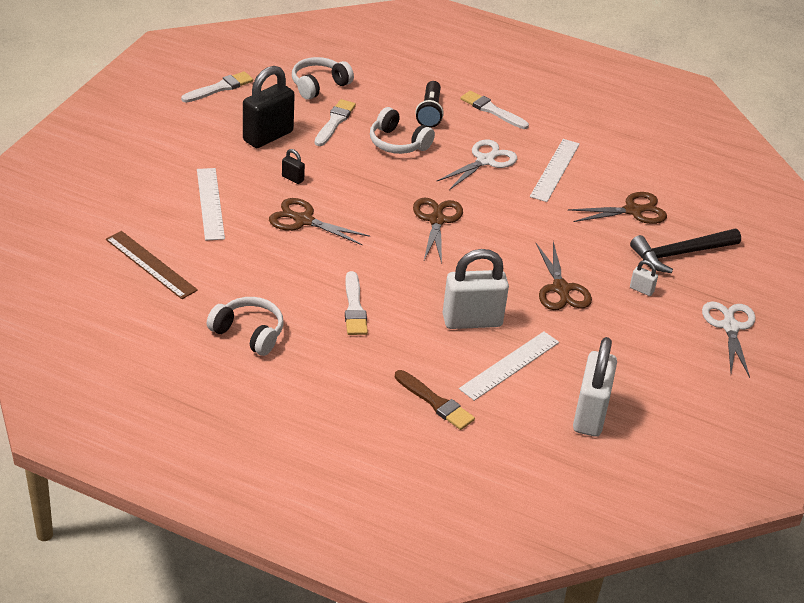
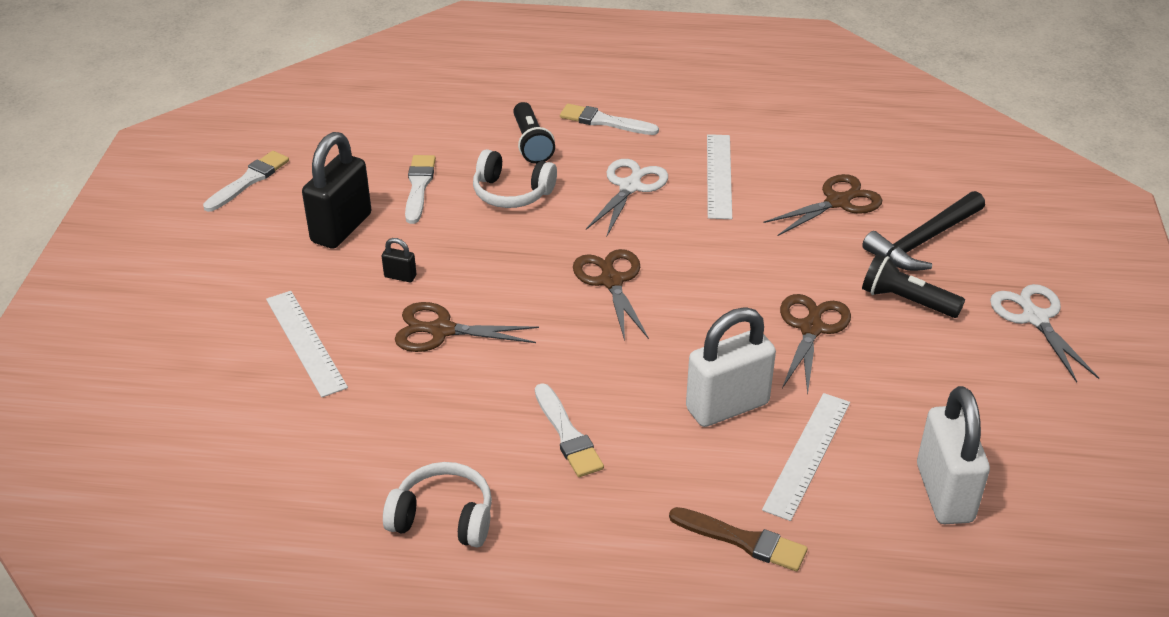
camera: 15 degrees left, 0 degrees up
brown ruler [106,231,198,299] -> none
white headphones [292,57,354,100] -> none
brown scissors [536,242,592,310] -> brown scissors turned 135 degrees counterclockwise [780,294,851,395]
white padlock [630,260,658,296] -> black flashlight [862,254,965,318]

